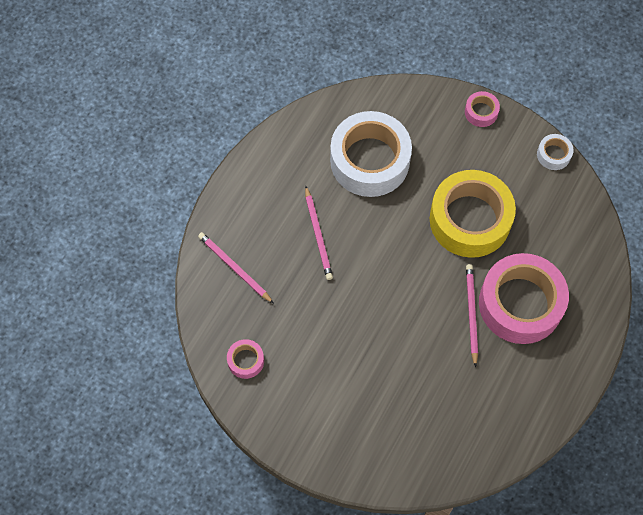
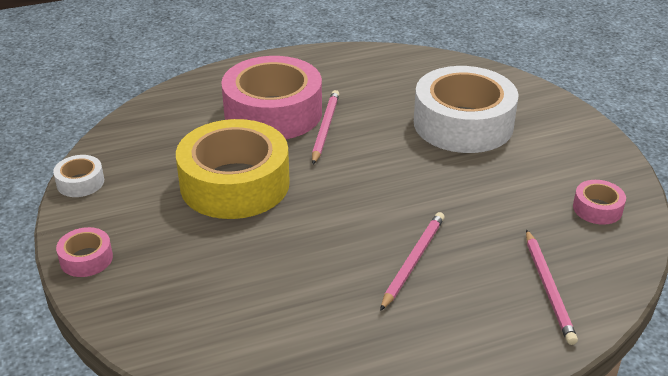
camera: 140 degrees left, 30 degrees down
white tape [330,111,412,197] -> white tape moved to [414,66,519,153]
pink pencil [466,264,478,368] -> pink pencil turned 150 degrees clockwise [312,90,339,164]

